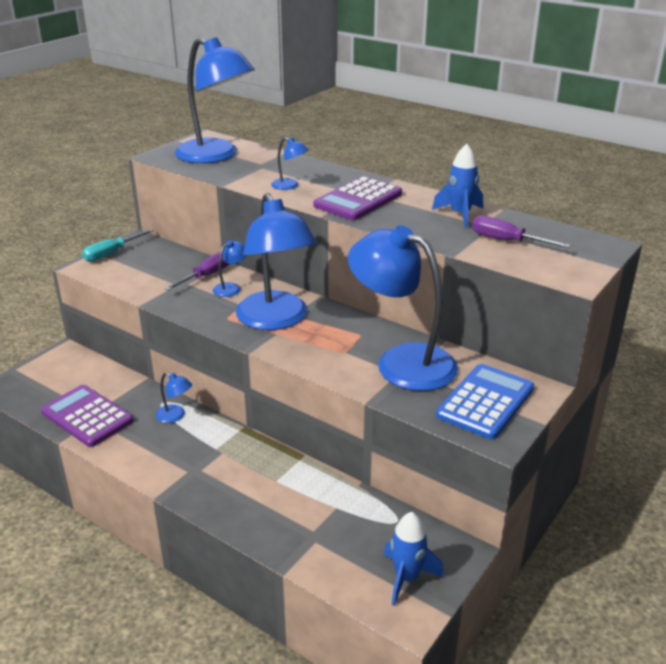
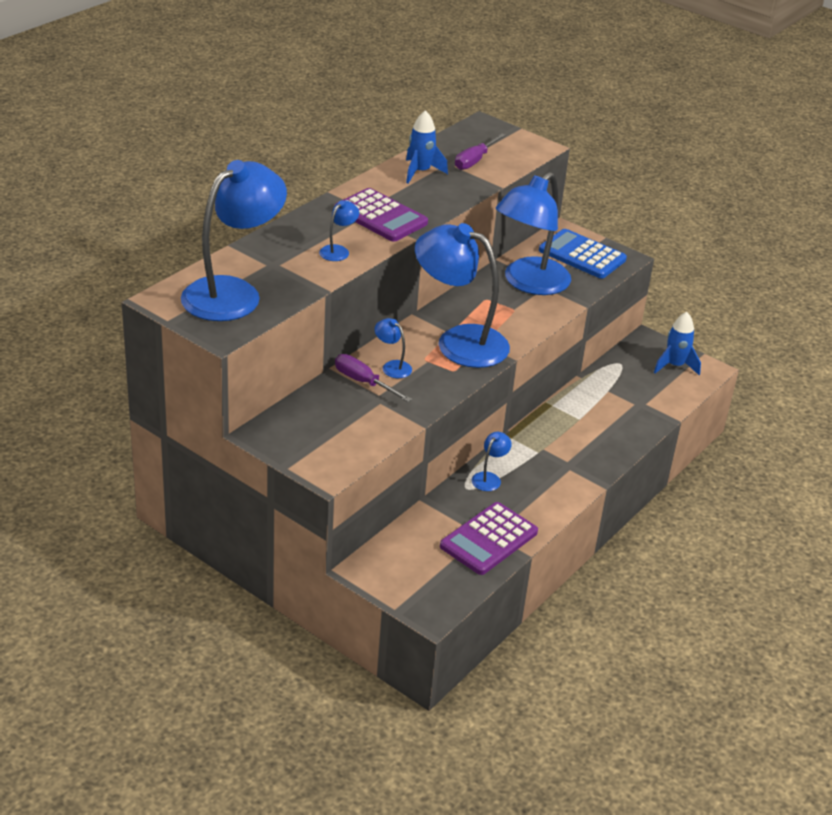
camera: 90 degrees left, 5 degrees up
turquoise screwdriver [82,229,154,262] -> none
blue lamp [236,193,317,330] -> blue lamp turned 135 degrees counterclockwise [415,223,510,368]

